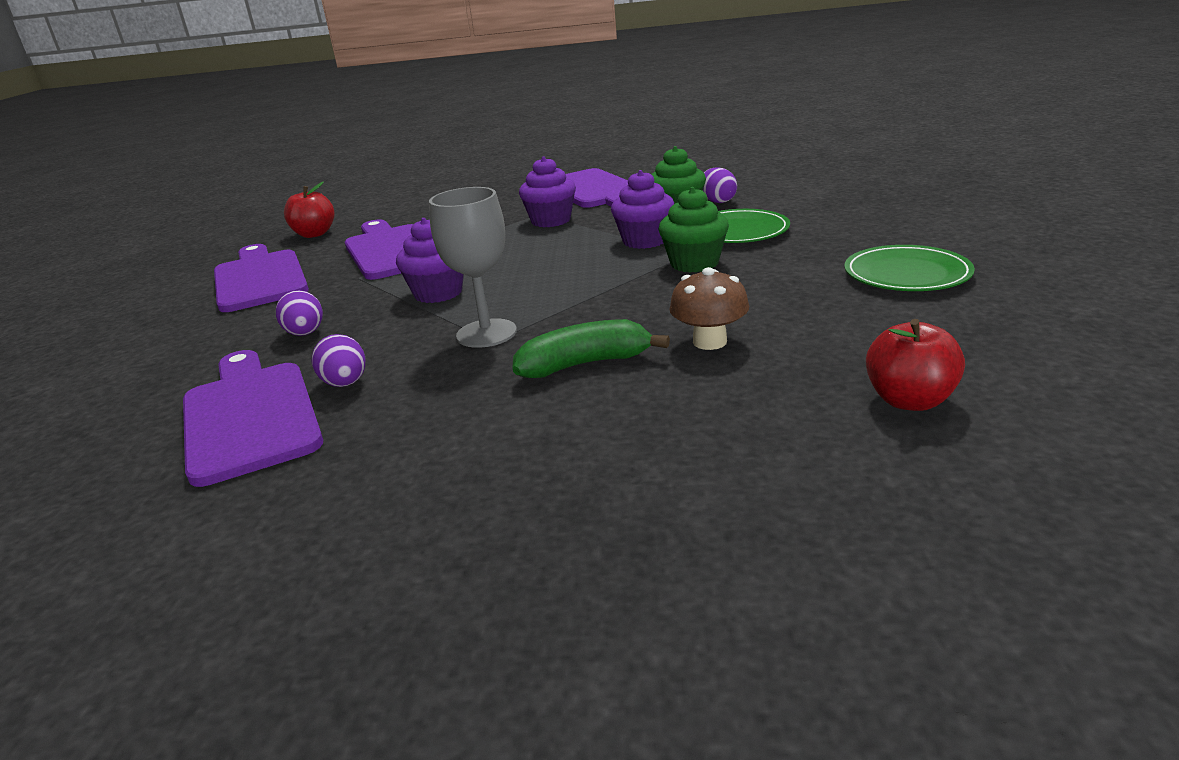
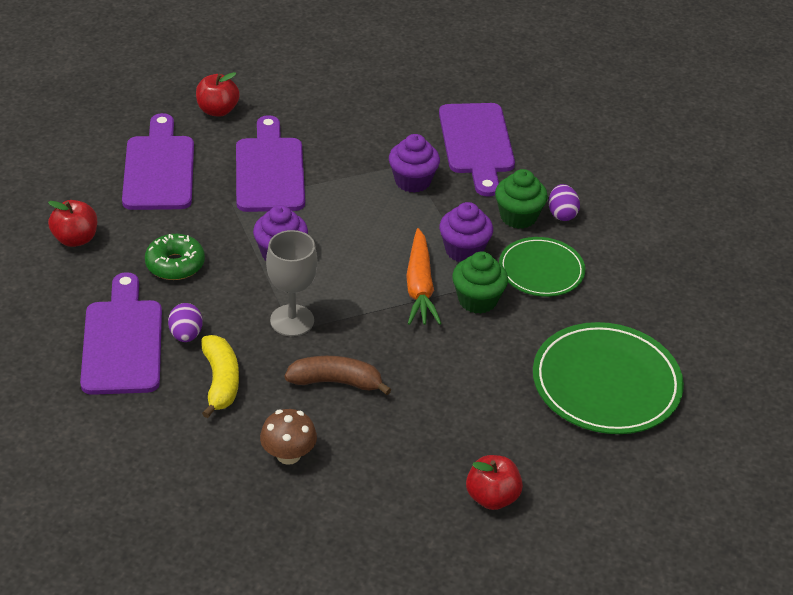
camera: 15 degrees right, 15 degrees up
purple egg [276,290,323,336] -> green donut [145,234,205,280]
green banana [513,319,670,378] -> brown banana [285,356,392,395]
brown mushroom [670,267,749,350] -> brown mushroom moved to [260,409,317,465]
green plate [844,245,975,291] -> green plate [533,322,684,434], size x1.61
none -> red apple [48,200,97,247]
none -> yellow banana [201,335,239,418]
none -> orange carrot [406,228,442,325]

